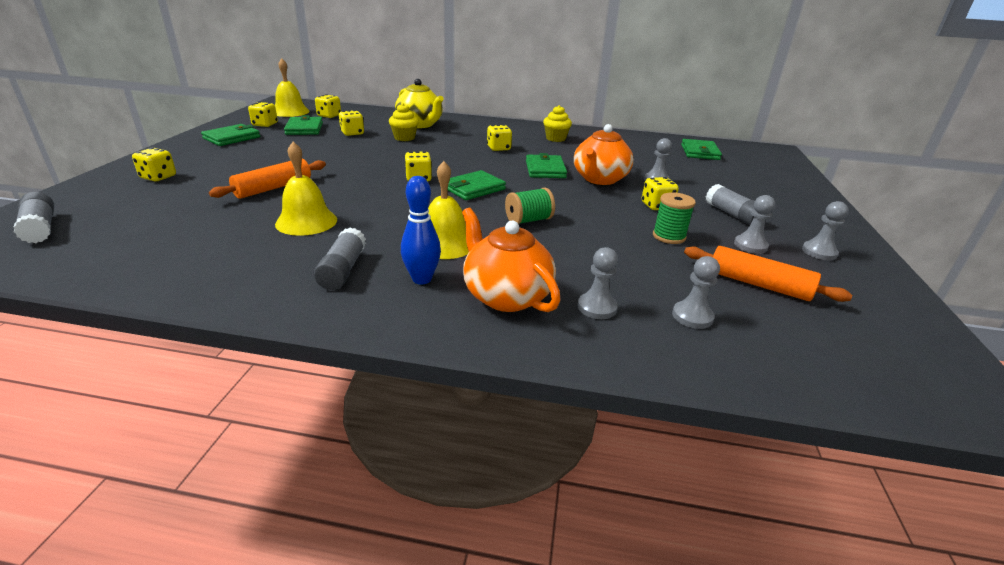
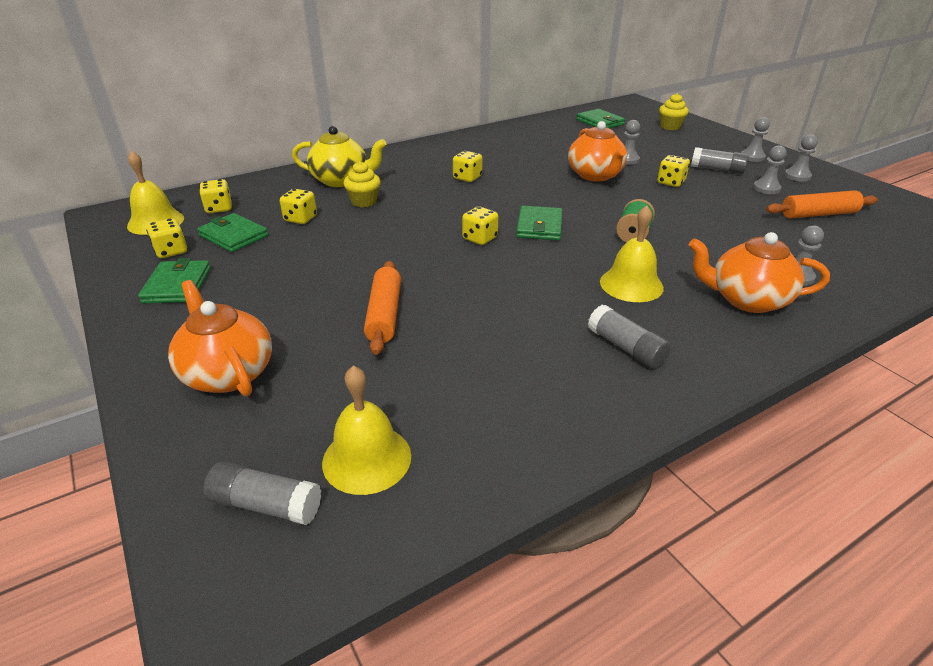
camera: 40 degrees left, 5 degrees up
yellow dice [132,148,176,181] -> orange teapot [168,280,272,396]
yellow bell [275,142,337,236] -> yellow bell moved to [322,366,411,495]
blue bowling pin [401,176,441,284] -> none
green wallet [526,153,567,178] -> none
yellow cupcake [543,105,572,142] -> yellow cupcake moved to [659,93,688,130]
green spool [653,192,696,244] -> none
grey pawn [672,256,720,329] -> grey pawn moved to [741,117,770,162]

